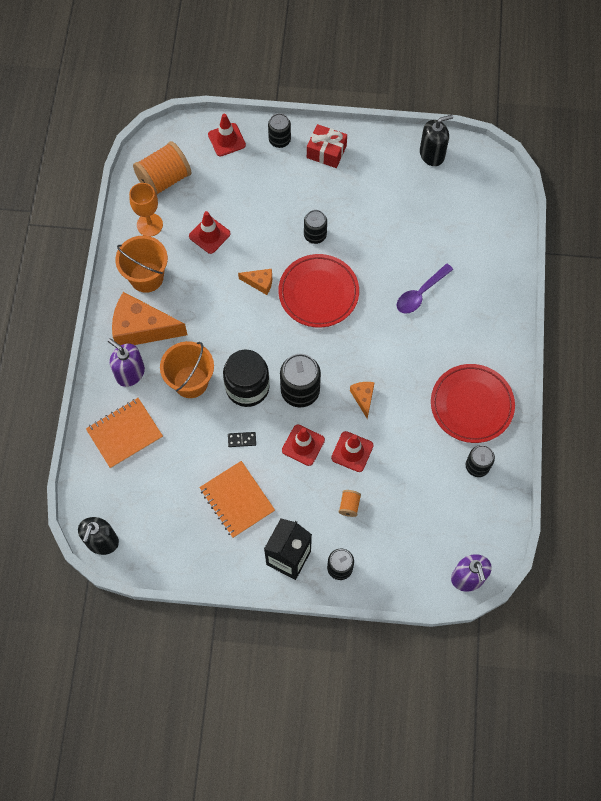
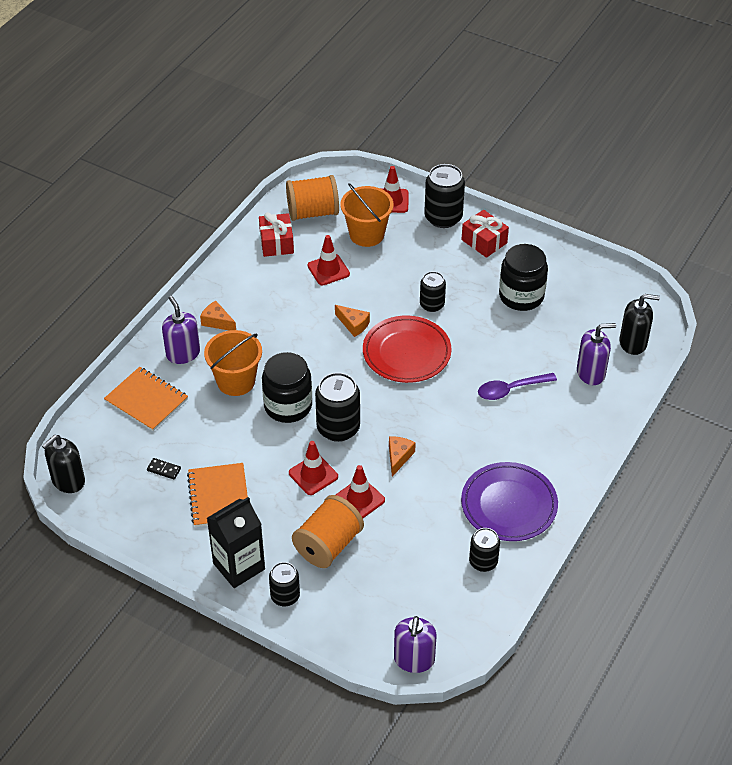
camera: 25 degrees right, 20 degrees down
orange notebook [86,398,163,468] -> orange notebook turned 45 degrees clockwise [104,367,188,431]
orange cheese [112,292,187,345] -> orange cheese [200,301,236,330], size x0.48
orange bucket [115,236,168,293] -> orange bucket moved to [341,183,393,247]
orange goblet [129,183,163,237] -> red gift [259,212,294,257]
black domino [228,432,256,447] -> black domino moved to [147,458,181,480]
black can [268,113,291,148] -> black can [424,164,465,228], size x1.62
orange spool [339,490,361,517] -> orange spool [292,495,364,568], size x2.24
black soap dispenser [420,115,453,166] -> black soap dispenser moved to [620,294,660,355]
red plate [431,364,515,443] -> purple plate [461,462,558,541]
none -> black jar [499,244,548,311]
none -> purple soap dispenser [577,323,616,385]

